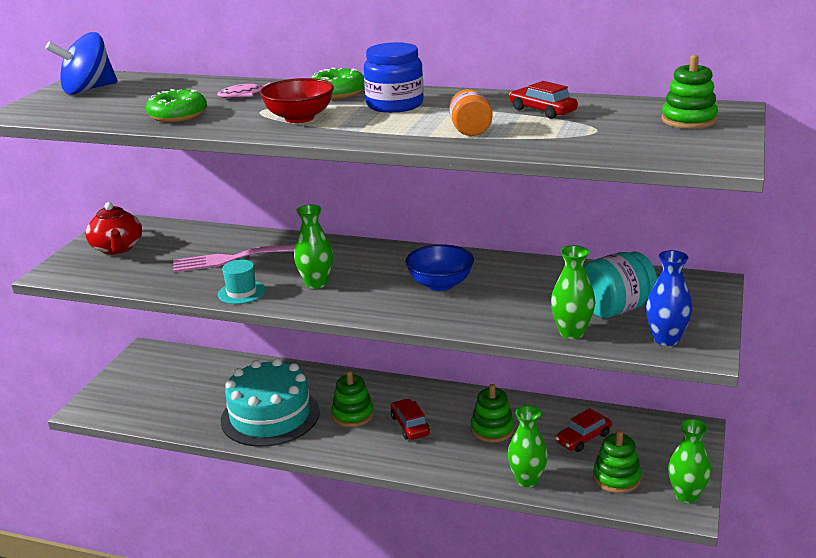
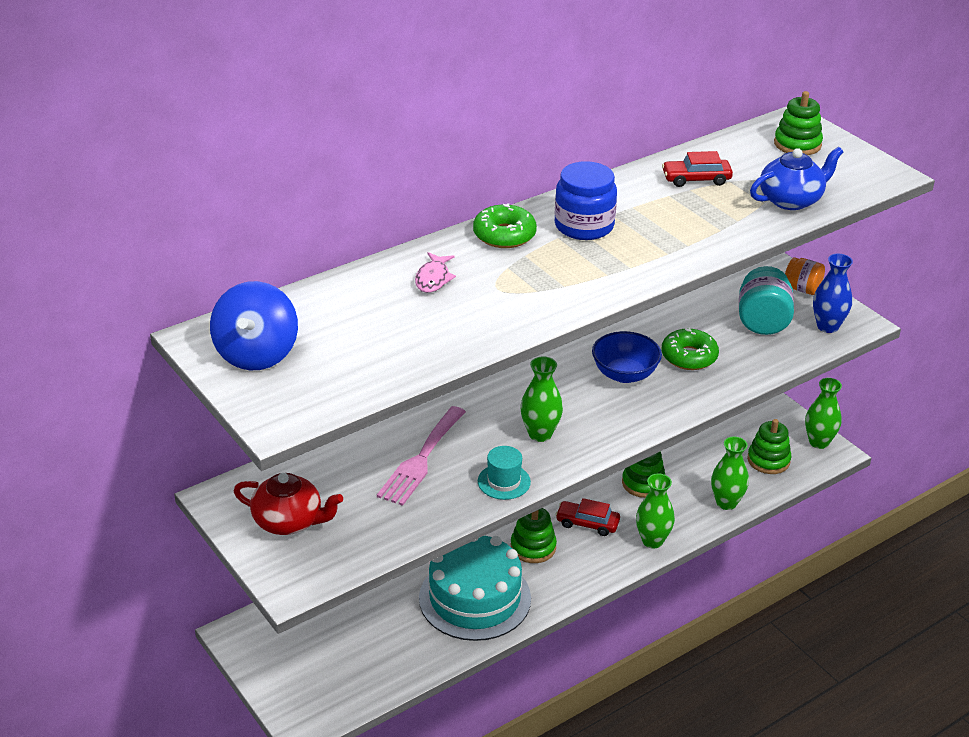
camera: 55 degrees left, 10 degrees up
green donut [146,89,207,122] -> green donut moved to [662,328,719,370]
red bowl [260,78,334,123] -> none
orange jar [449,89,493,136] -> orange jar moved to [785,257,825,295]
green vase [551,245,595,339] -> green vase moved to [636,473,675,549]
red car [555,408,612,452] -> none
none -> blue teapot [750,147,843,210]

